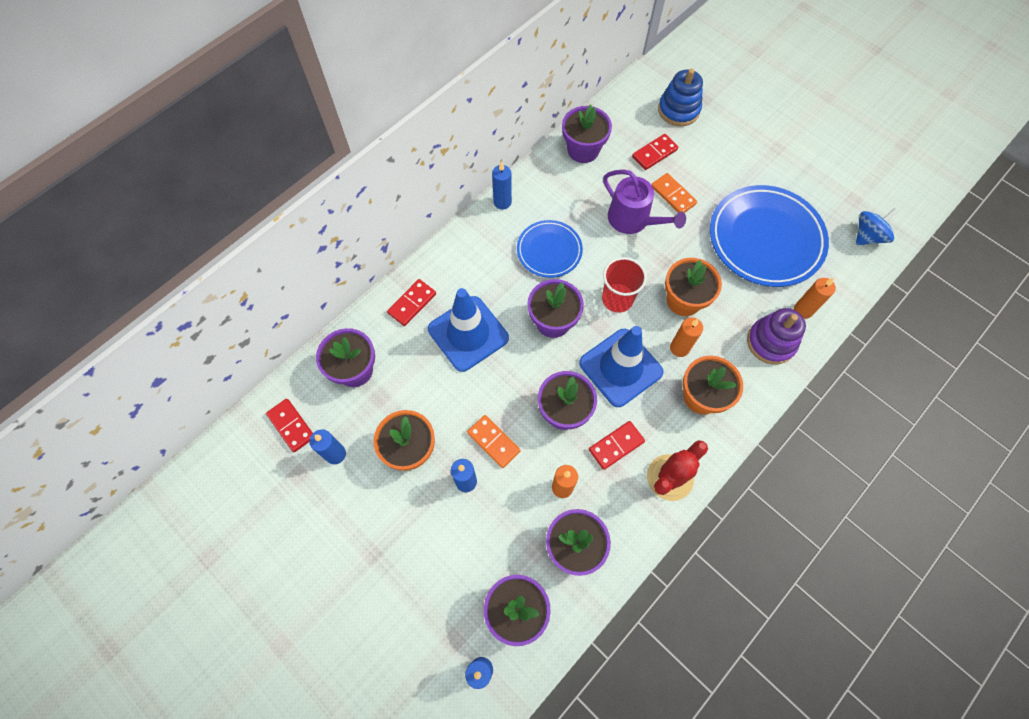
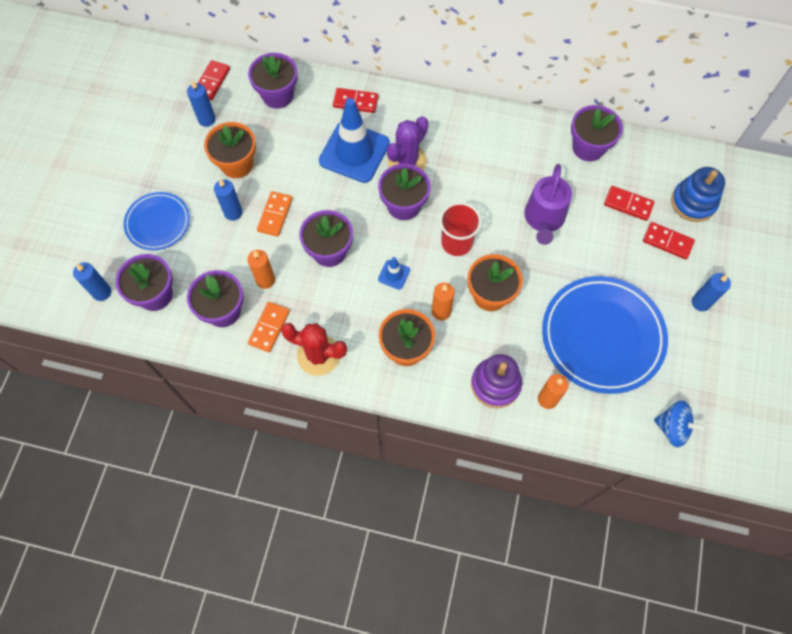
camera: 60 degrees right, 0 degrees up
blue candle [492,162,512,210] -> blue candle moved to [692,273,731,311]
blue plate [517,220,583,278] -> blue plate moved to [124,192,190,250]
blue traffic cone [579,326,664,407] -> blue traffic cone [378,257,410,290], size x0.43
red domino [589,421,645,470] -> red domino moved to [643,222,695,259]
orange domino [651,173,697,213] -> orange domino moved to [248,302,290,352]
none -> purple cactus [387,116,428,170]

